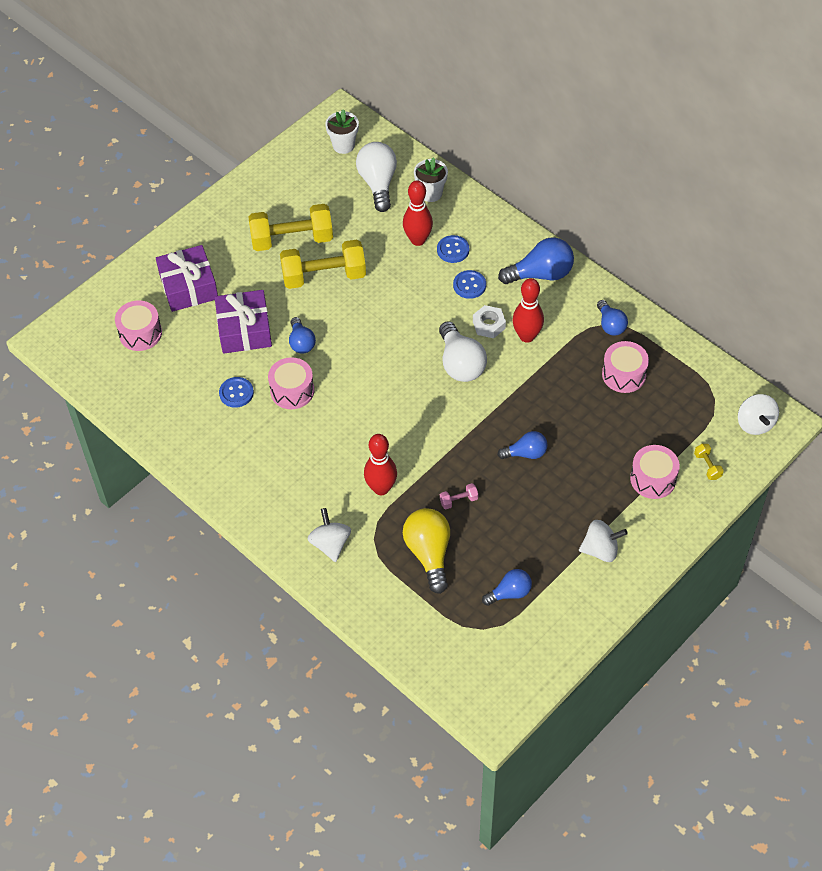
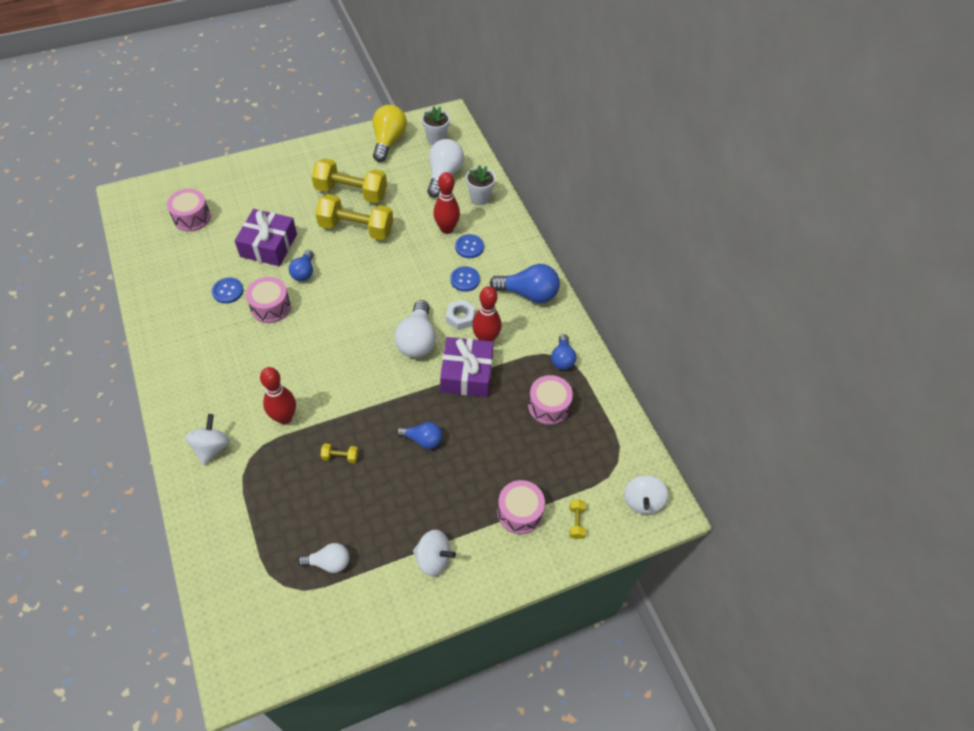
camera: 20 degrees right, 0 degrees up
purple gift [156,245,218,312] -> purple gift moved to [440,337,494,397]
yellow light bulb [403,508,450,594] -> yellow light bulb moved to [373,105,407,162]
pink dumbbell [440,483,478,509] -> yellow dumbbell [320,443,358,463]
blue light bulb [482,569,532,606] -> white light bulb [298,543,349,573]

